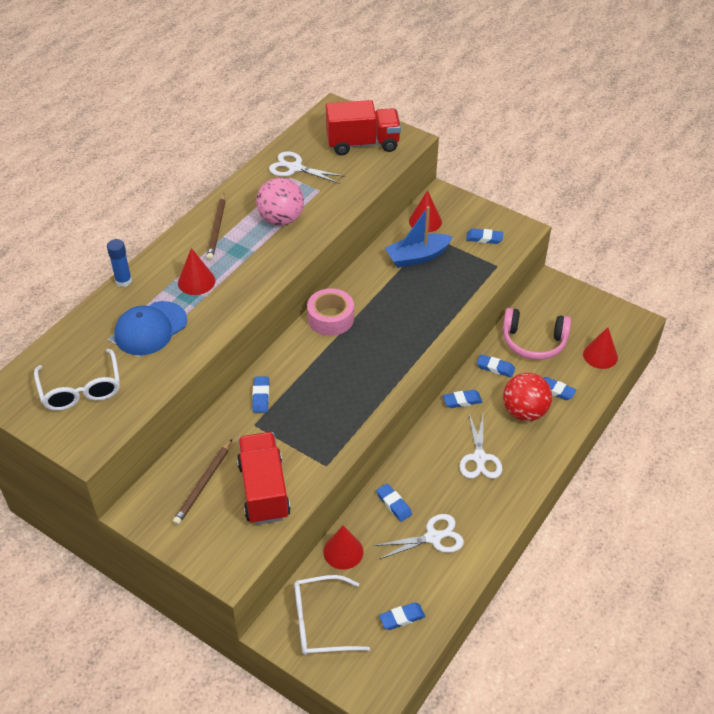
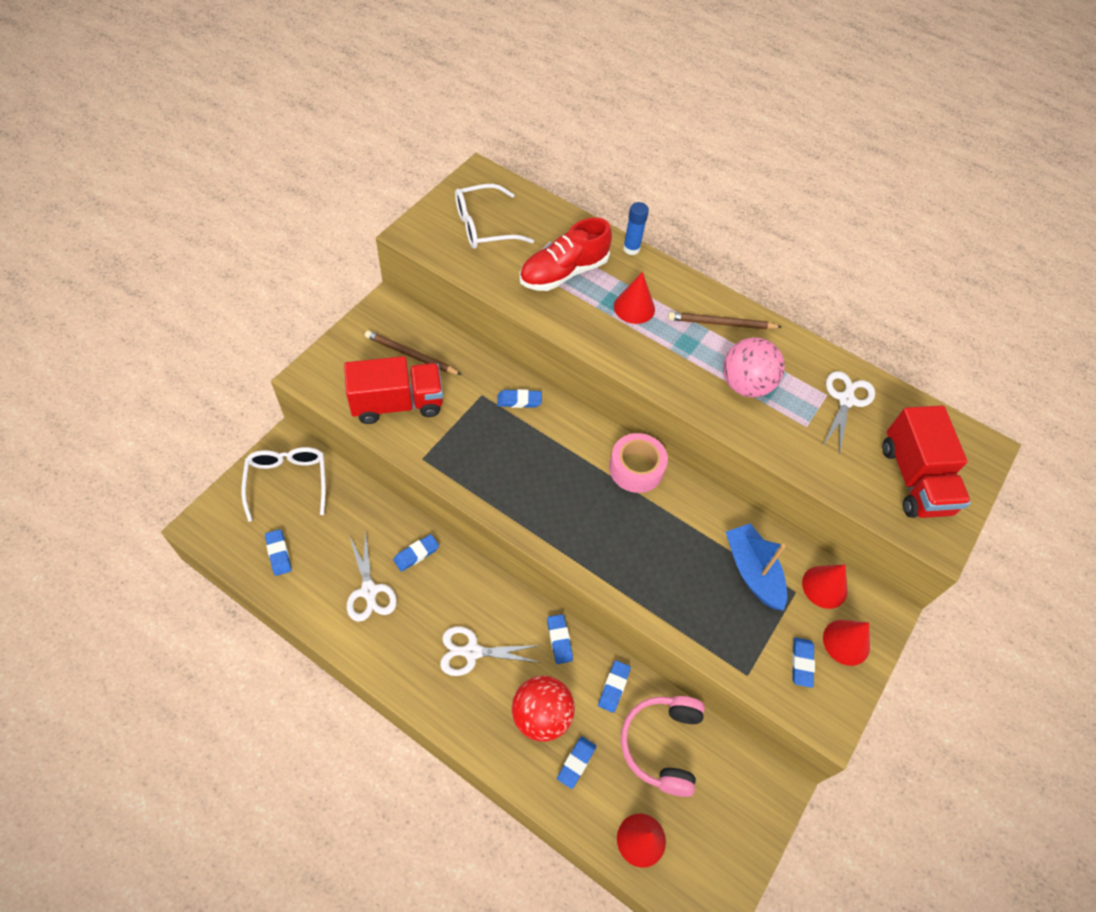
camera: 85 degrees right, 10 degrees up
blue cap [114,301,187,355] -> red shoe [519,218,612,291]
red cone [323,526,363,570] -> red cone moved to [823,620,870,666]

